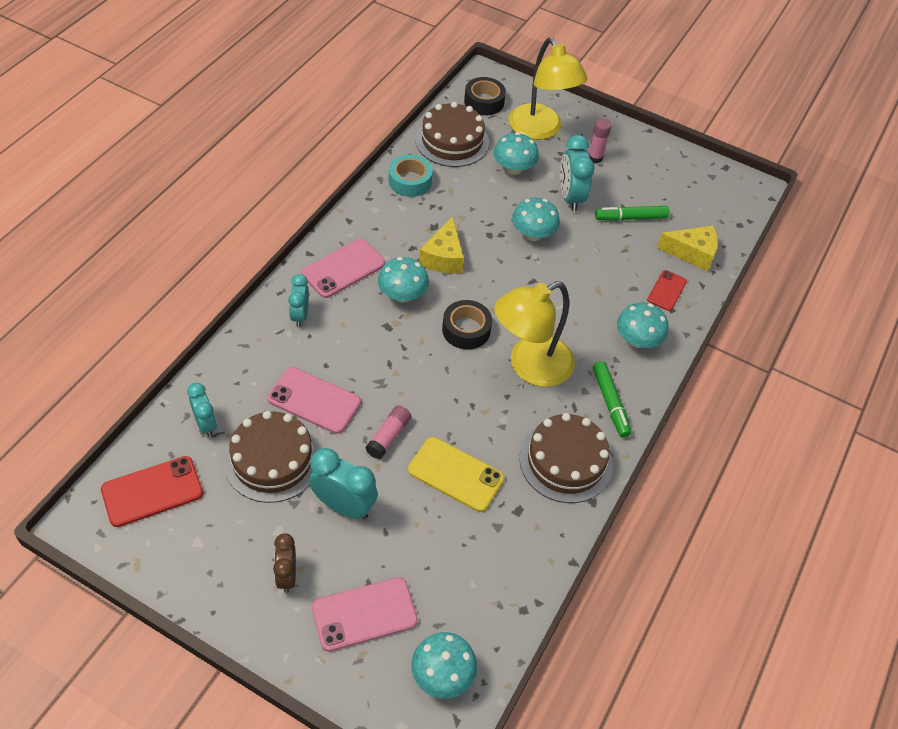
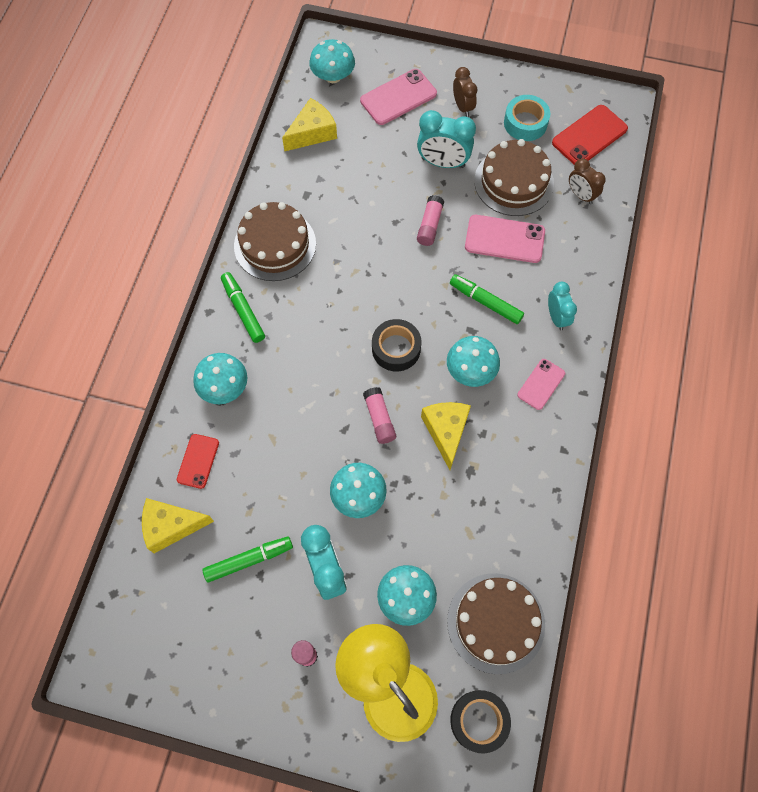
camera: 170 degrees right, 15 degrees up
turquoise clock [187,383,217,437] -> brown clock [569,159,606,204]
pink phone [302,239,385,298] -> pink phone [517,359,565,410], size x0.62
turquoise tape [389,154,433,197] -> turquoise tape moved to [504,95,551,141]
yellow phone [408,437,504,512] -> none
yellow lamp [494,281,575,387] -> none
none -> yellow cheese [282,98,337,152]
none -> pink glue stick [363,387,396,444]
none -> green marker [450,274,524,324]

